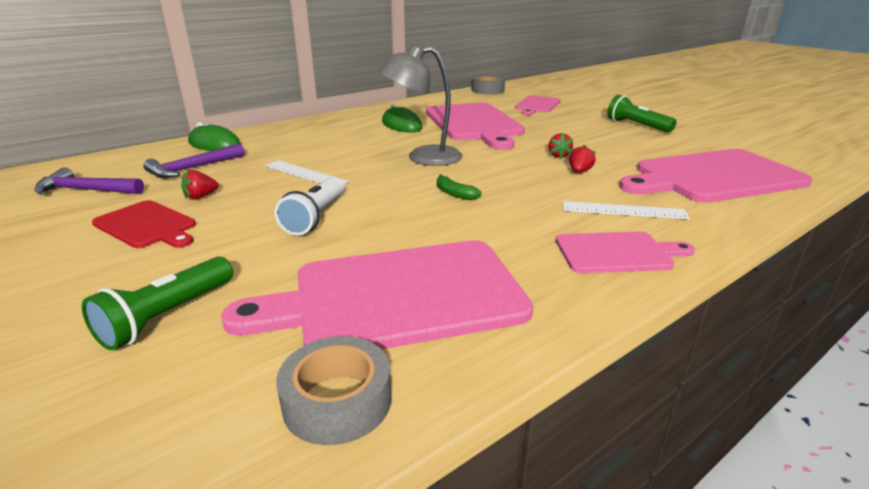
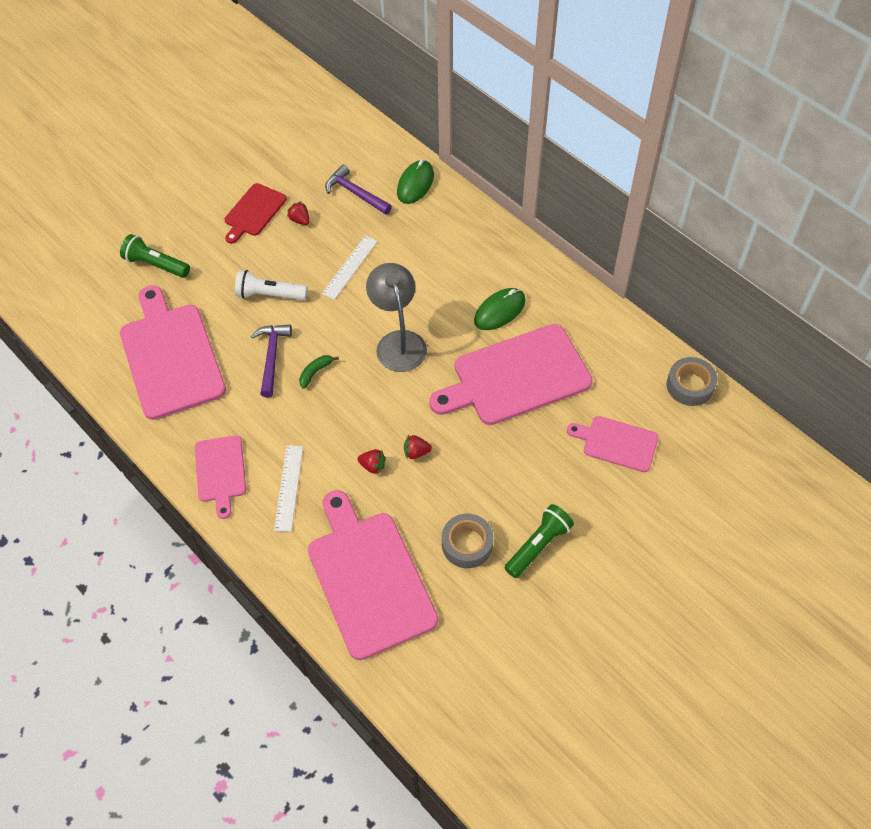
camera: 85 degrees right, 30 degrees up
purple hammer [35,167,144,195] -> purple hammer moved to [251,325,292,397]
grey tape [276,336,392,445] -> grey tape moved to [442,514,493,568]

